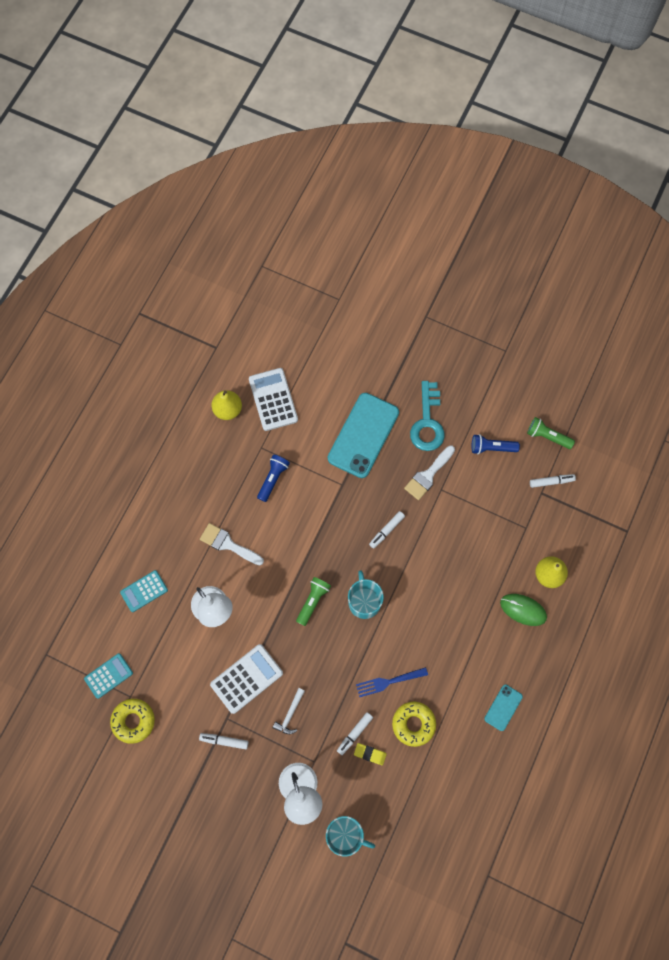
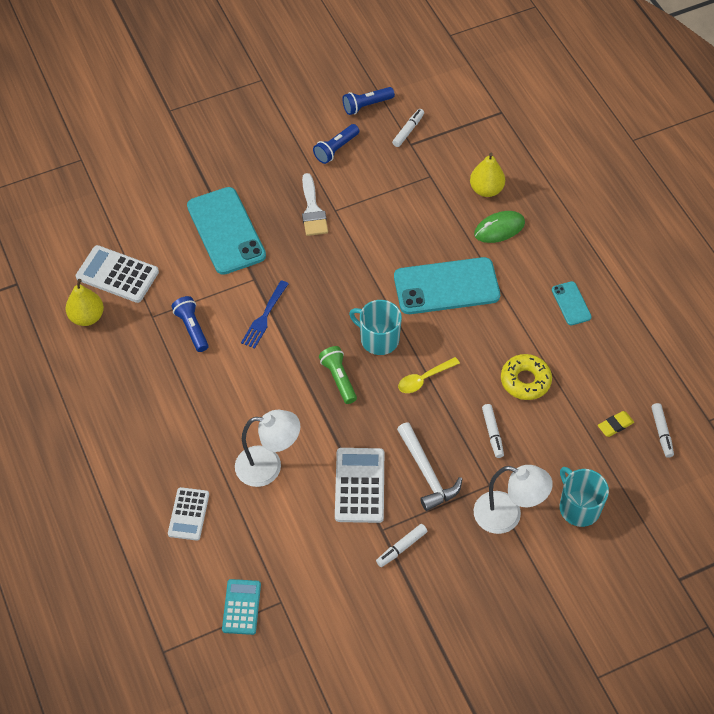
camera: 50 degrees left, 15 degrees down
yellow donut [110,699,155,744] -> none
turquoise calculator [120,570,168,612] -> white calculator [168,487,209,541]
white brush [200,523,264,565] -> none
white hammer [272,688,305,734] -> white hammer [397,422,462,511], size x1.66
turquoise mug [326,816,375,857] -> turquoise mug turned 90 degrees counterclockwise [559,467,609,527]
yellow eraser [354,743,387,765] -> yellow eraser moved to [598,411,634,437]
blue fork [356,667,428,697] -> blue fork moved to [241,280,288,349]
white marker [369,511,405,548] -> white marker moved to [651,403,674,458]
turquoise key [410,381,445,451] -> none
green flashlight [527,417,575,449] -> blue flashlight [342,87,395,115]
none -> turquoise phone [394,257,500,314]
none -> yellow spoon [398,357,460,393]

